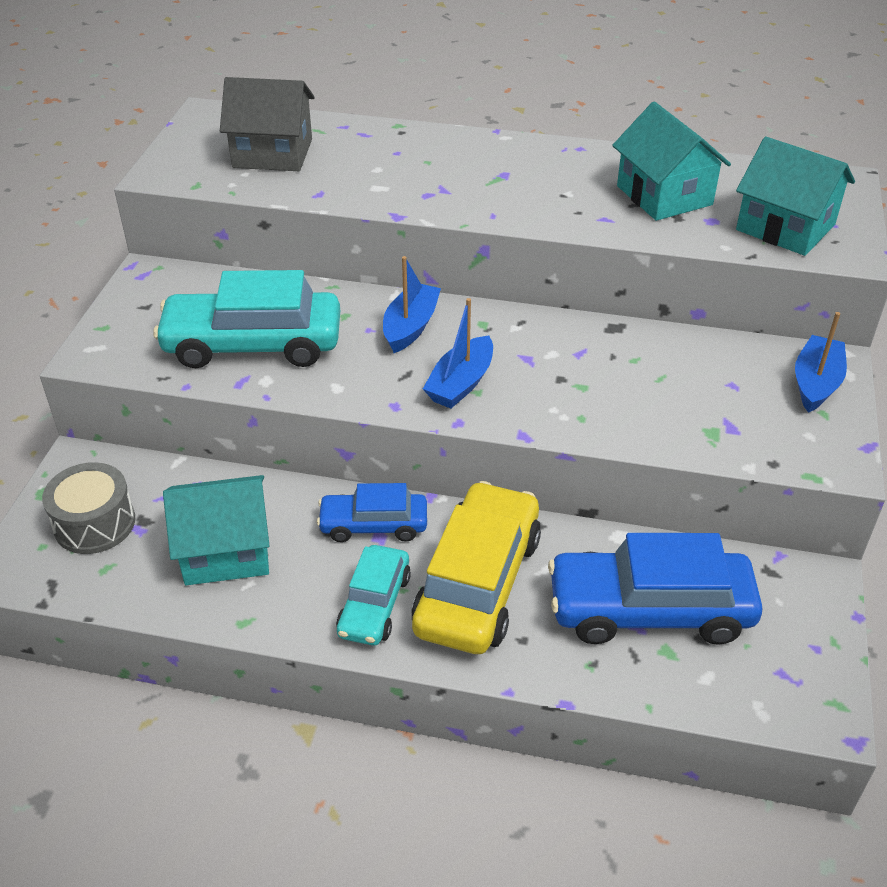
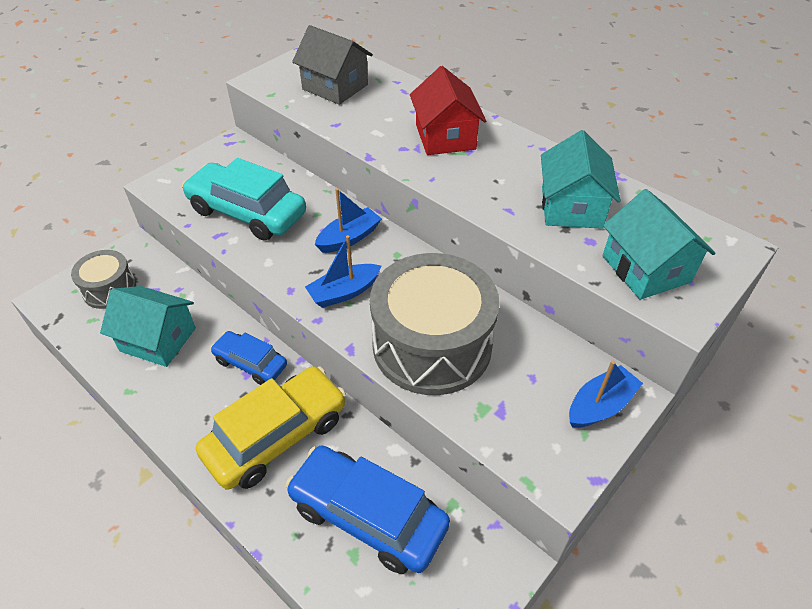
camera: 30 degrees right, 5 degrees up
turquoise car [336,545,411,645] -> none
none -> grey drum [370,253,500,395]
none -> red house [410,66,486,155]

